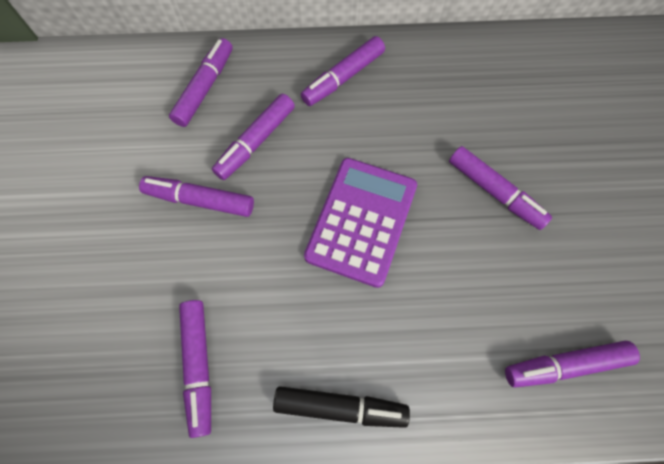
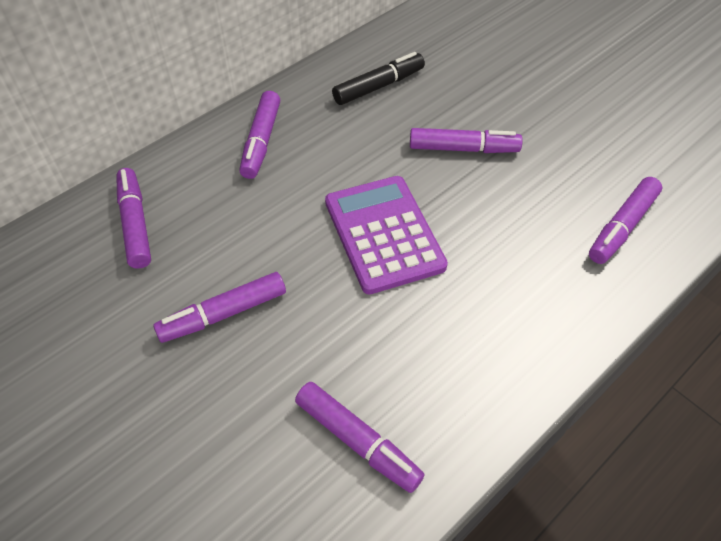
camera: 40 degrees left, 15 degrees down
purple marker [212,94,295,180] -> none
black marker [273,386,410,428] -> black marker moved to [332,52,425,105]

